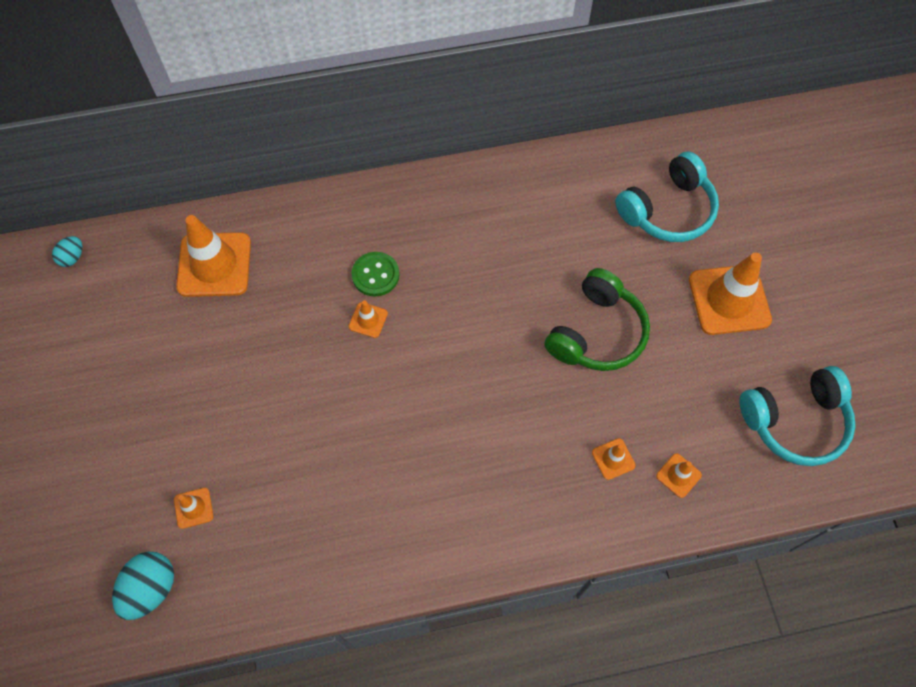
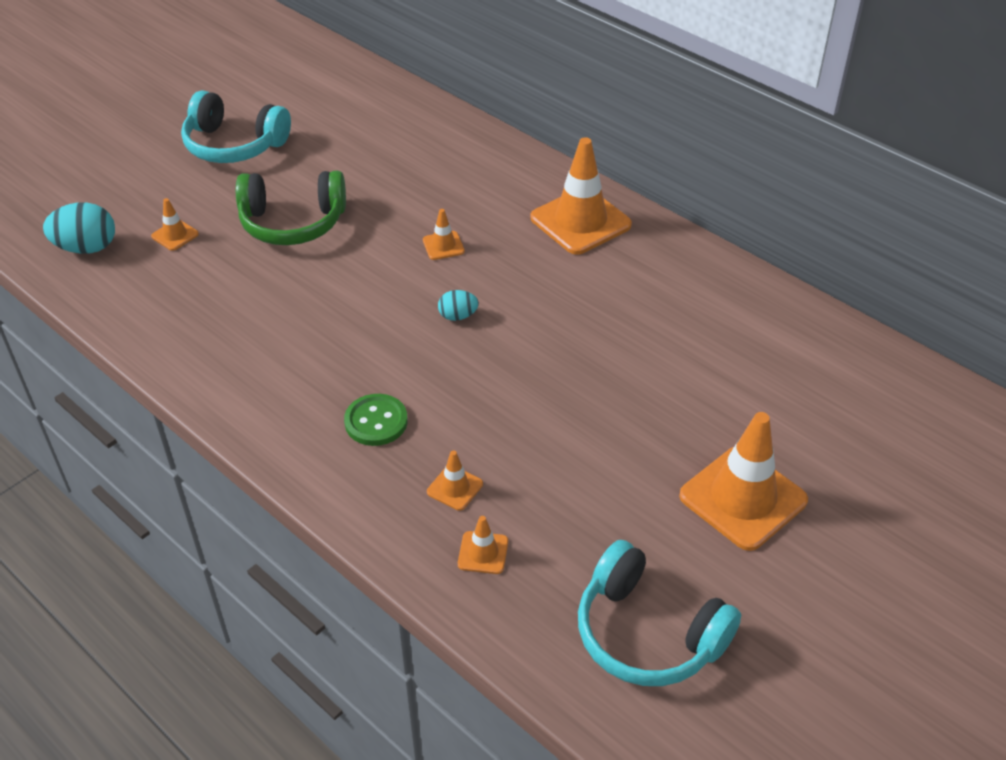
camera: 55 degrees right, 20 degrees down
turquoise egg [52,236,82,267] -> turquoise egg moved to [438,290,479,321]
orange traffic cone [176,215,251,297] -> orange traffic cone moved to [530,137,632,255]
green button [352,252,399,296] -> green button moved to [344,394,408,446]
green headphones [544,268,650,371] -> green headphones moved to [236,171,346,245]
turquoise headphones [615,151,719,242] -> turquoise headphones moved to [181,90,291,163]

